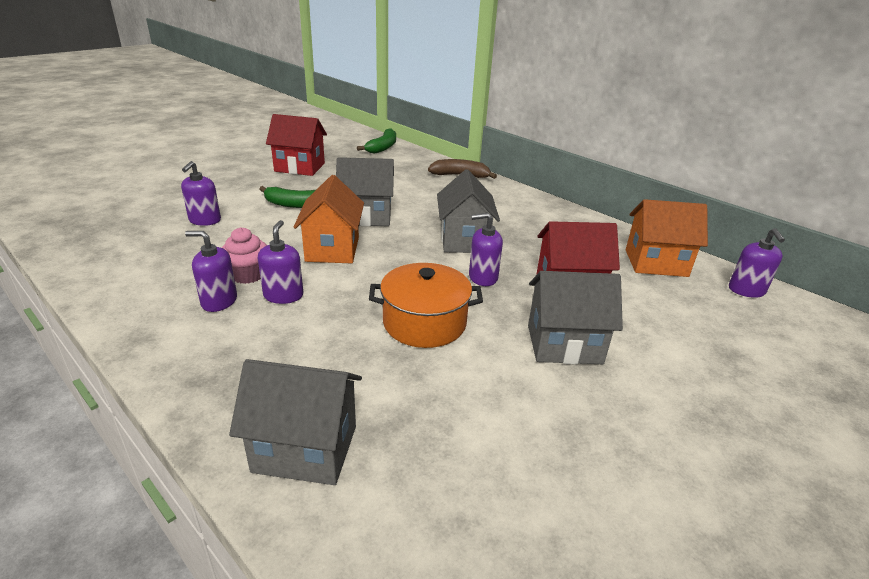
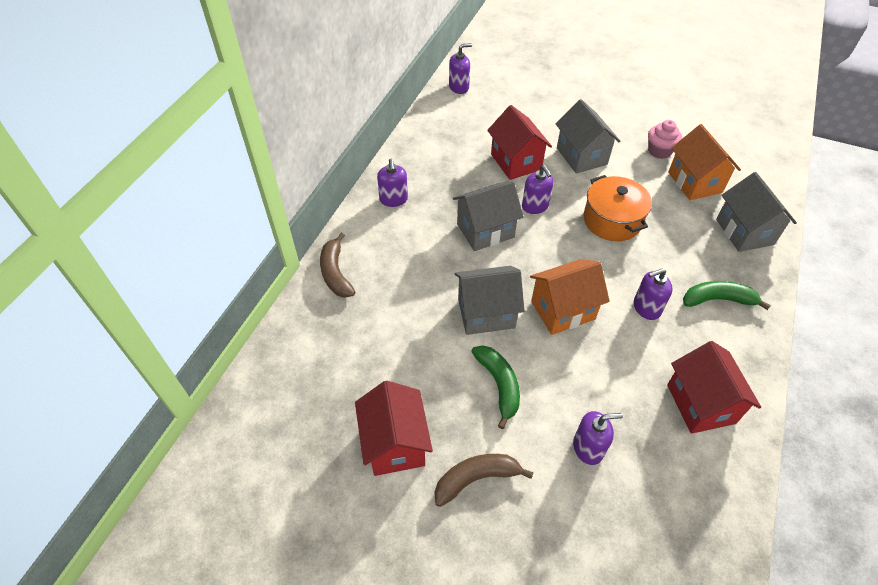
camera: 110 degrees left, 20 degrees up
purple soap dispenser [185,231,237,312] -> purple soap dispenser moved to [377,158,408,207]
pink cupcake [222,227,267,284] -> pink cupcake moved to [648,120,682,159]
grey house [336,157,394,226] -> grey house turned 75 degrees counterclockwise [455,266,525,335]
green banana [357,128,396,154] -> green banana moved to [683,281,771,310]
orange house [626,199,708,277] -> orange house moved to [668,124,741,200]
none -> brown banana [434,454,534,507]
none -> red house [667,341,761,434]

